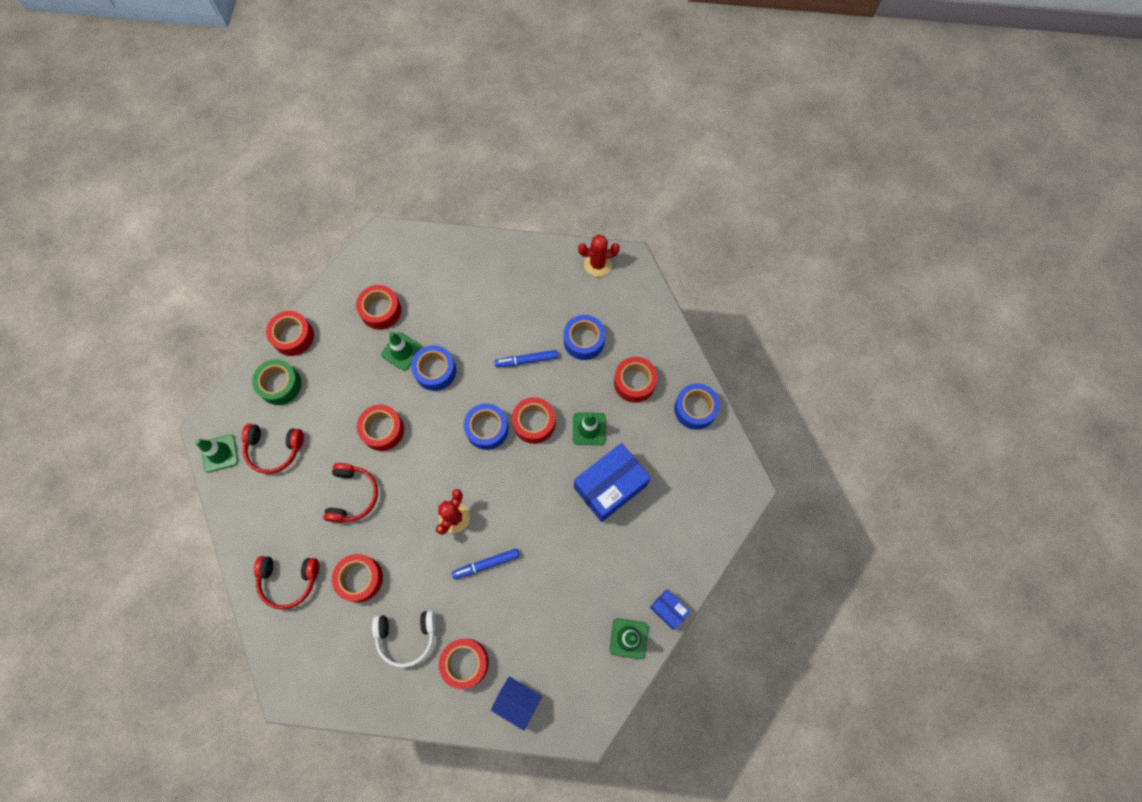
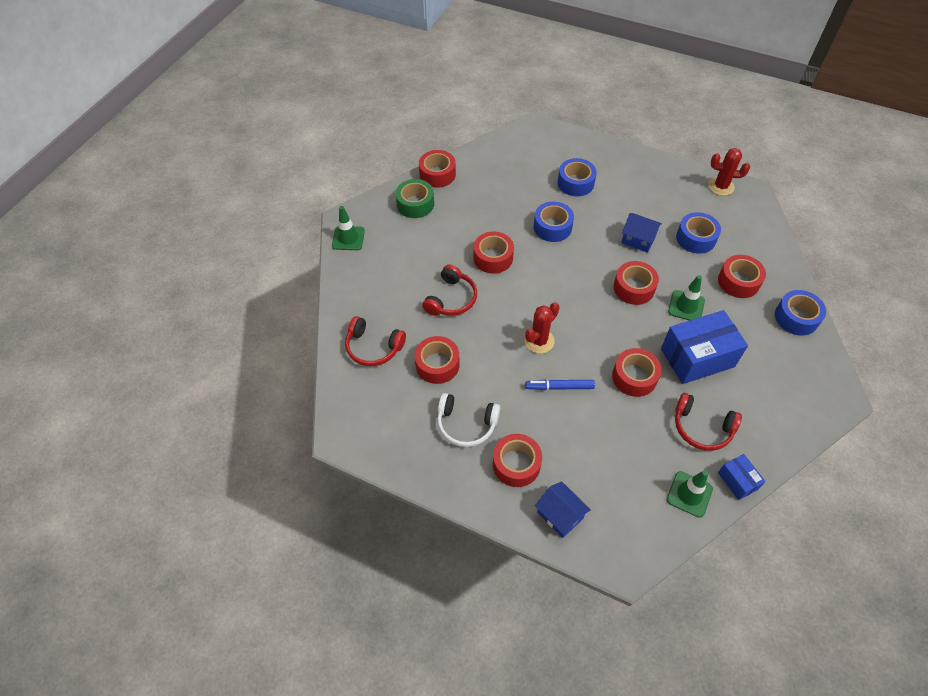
camera: 20 degrees right, 15 degrees down
red headphones [242,424,304,474] -> red headphones moved to [675,393,742,451]
red tape [356,285,401,330] -> red tape moved to [612,348,662,397]
green traffic cone [381,331,423,371] -> none
blue tape [464,403,509,450] -> blue tape moved to [557,158,597,196]
blue marker [495,350,558,367] -> blue house [621,213,662,253]

